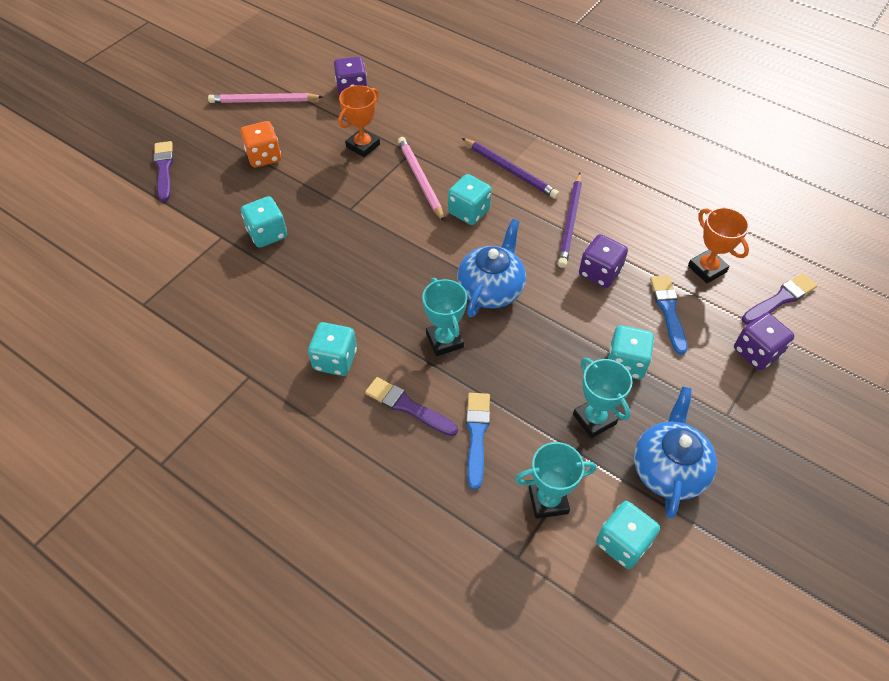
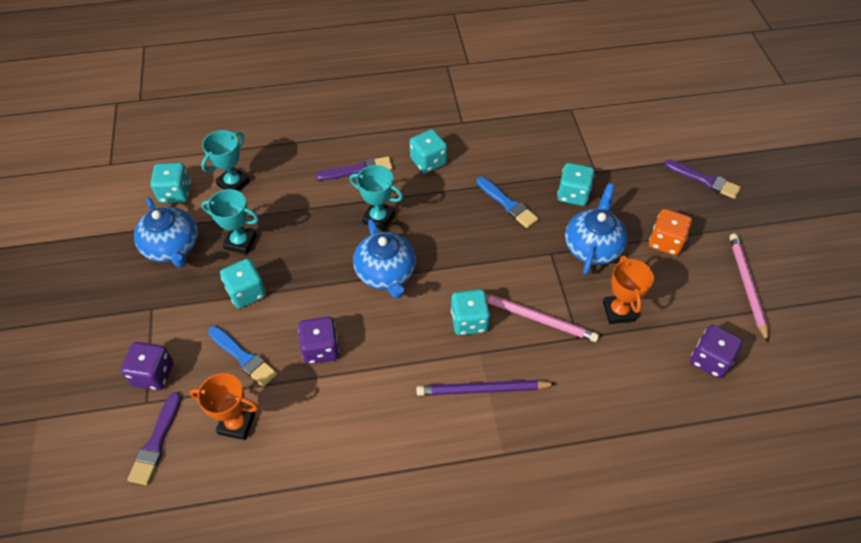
camera: 135 degrees right, 0 degrees up
pink pencil [208,93,323,103] -> pink pencil turned 45 degrees counterclockwise [729,233,769,343]
blue brush [466,393,490,490] -> blue brush moved to [476,177,539,228]
purple pencil [558,173,582,268] -> none
none -> blue teapot [565,184,627,275]

